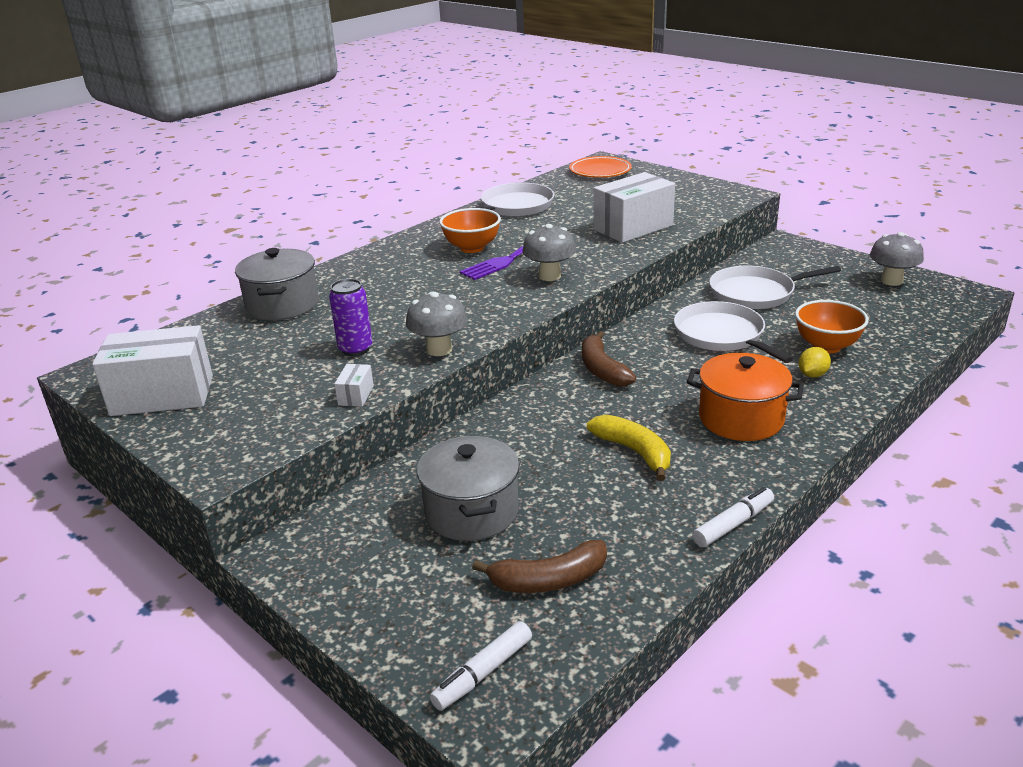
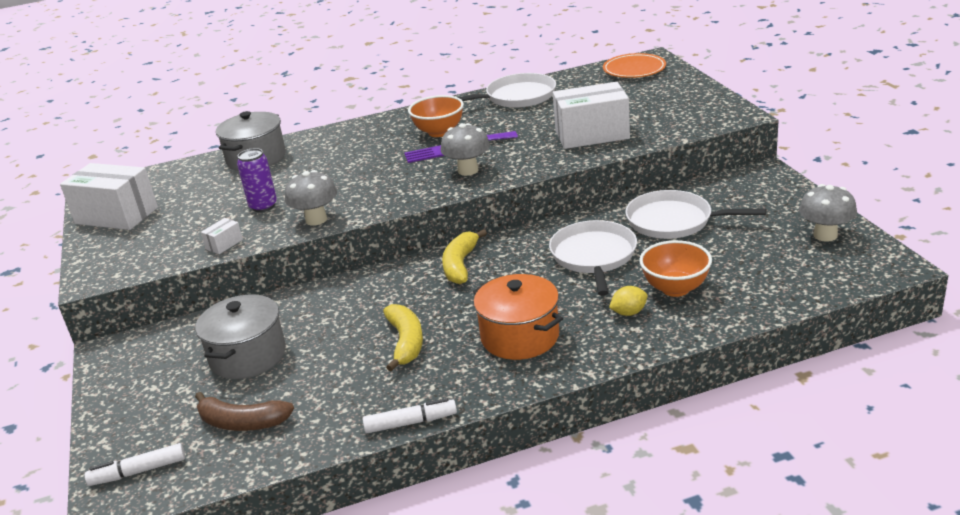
camera: 30 degrees right, 0 degrees up
brown banana [582,331,636,387] -> yellow banana [442,229,487,284]

